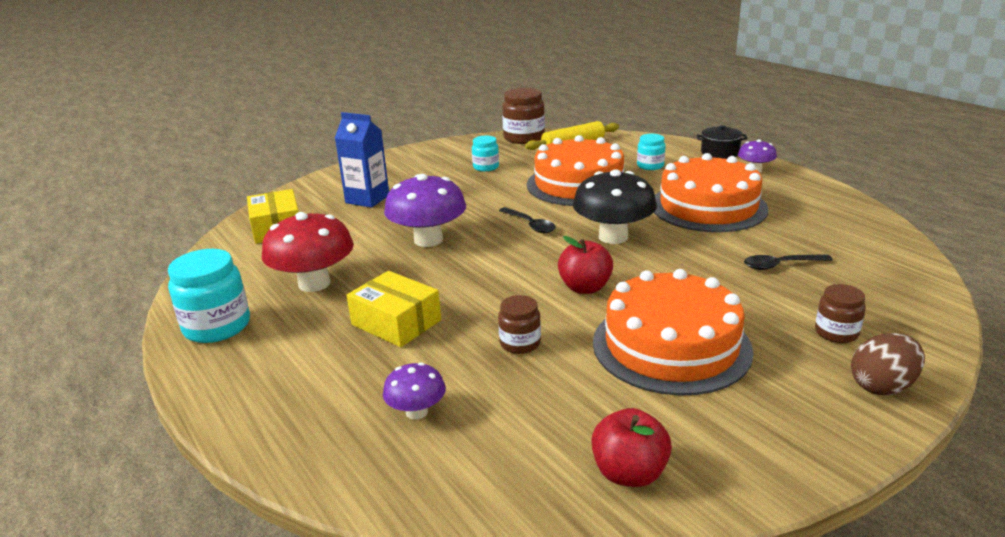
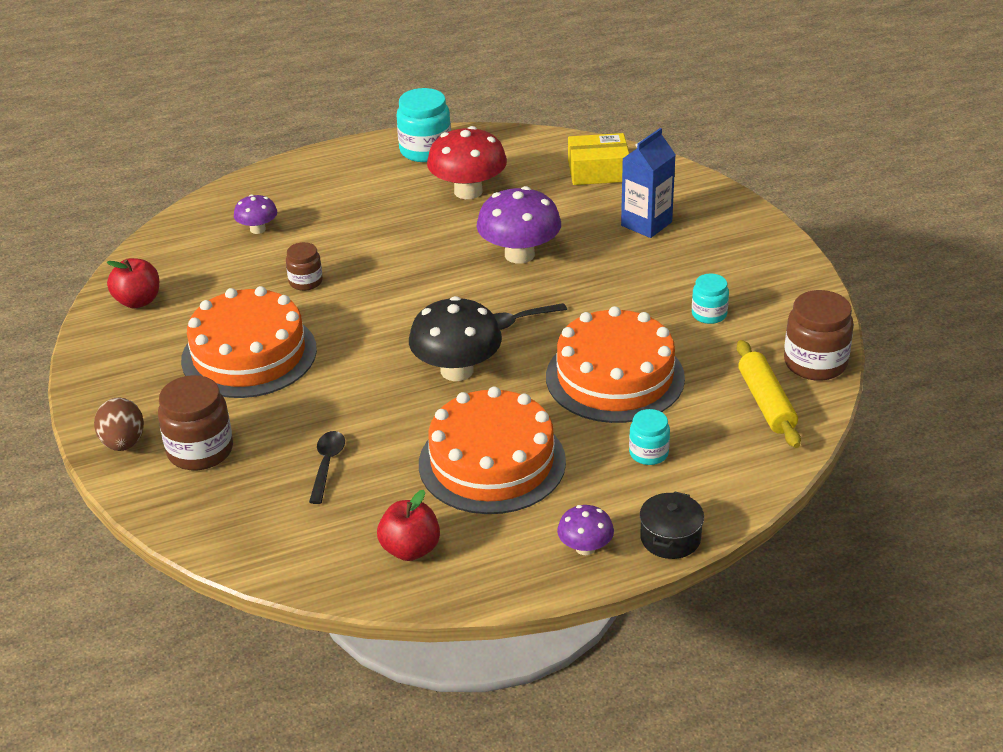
camera: 105 degrees right, 10 degrees up
yellow box [347,271,441,347] -> none
red apple [558,236,613,294] -> red apple moved to [377,490,440,561]
brown jar [815,284,866,343] -> brown jar [158,375,233,470], size x1.71

